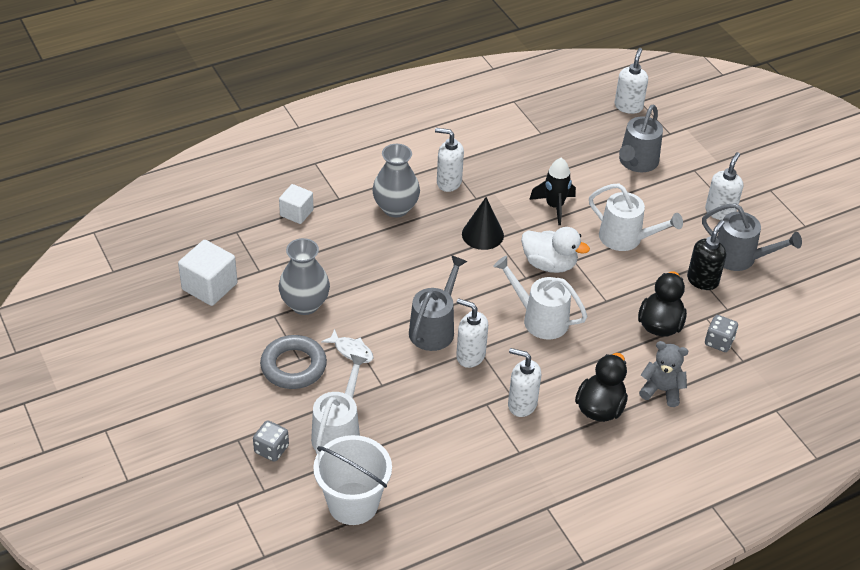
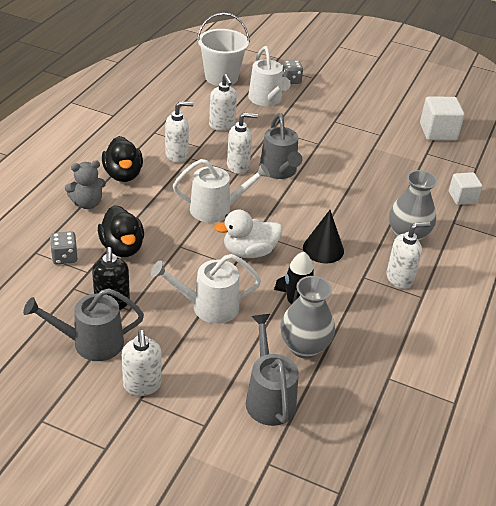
camera: 140 degrees right, 5 degrees down
grey ring [260,335,327,389] -> none
grey vase [279,238,330,315] -> grey vase moved to [280,276,335,359]
white fish [321,329,374,363] -> none
white soap dispenser [615,48,648,114] -> white soap dispenser moved to [209,74,237,130]

